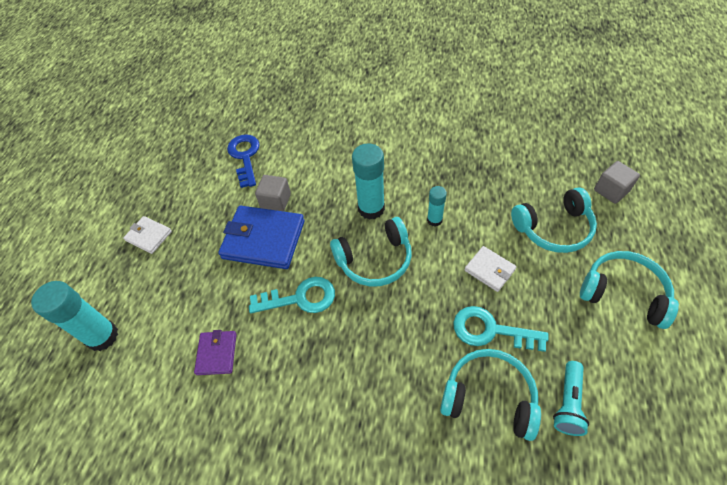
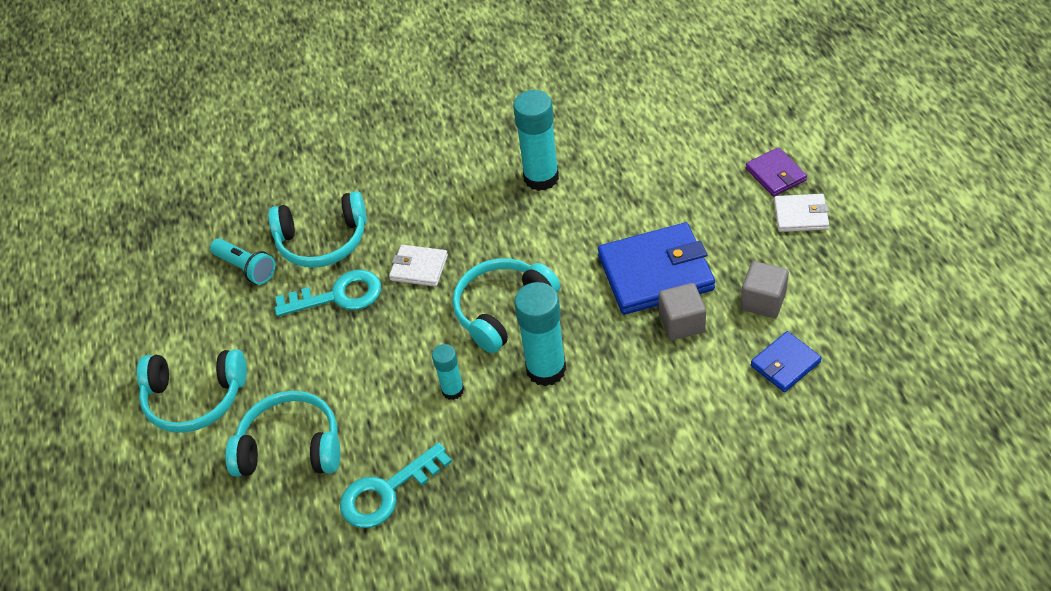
camera: 155 degrees right, 5 degrees down
turquoise glue stick [31,281,118,351] -> turquoise glue stick moved to [513,90,559,191]
purple wallet [194,330,237,375] -> purple wallet moved to [746,147,807,197]
blue key [227,134,260,188] -> blue wallet [751,331,822,392]
turquoise key [249,277,335,313] -> turquoise key moved to [340,443,452,528]
white wallet [464,246,517,292] -> white wallet moved to [389,245,448,287]
turquoise headphones [511,187,597,253] -> turquoise headphones turned 45 degrees clockwise [225,391,340,477]
turquoise flashlight [553,361,589,436] -> turquoise flashlight turned 135 degrees clockwise [210,238,275,285]
grey cube [594,161,640,204] -> grey cube moved to [741,261,789,318]

